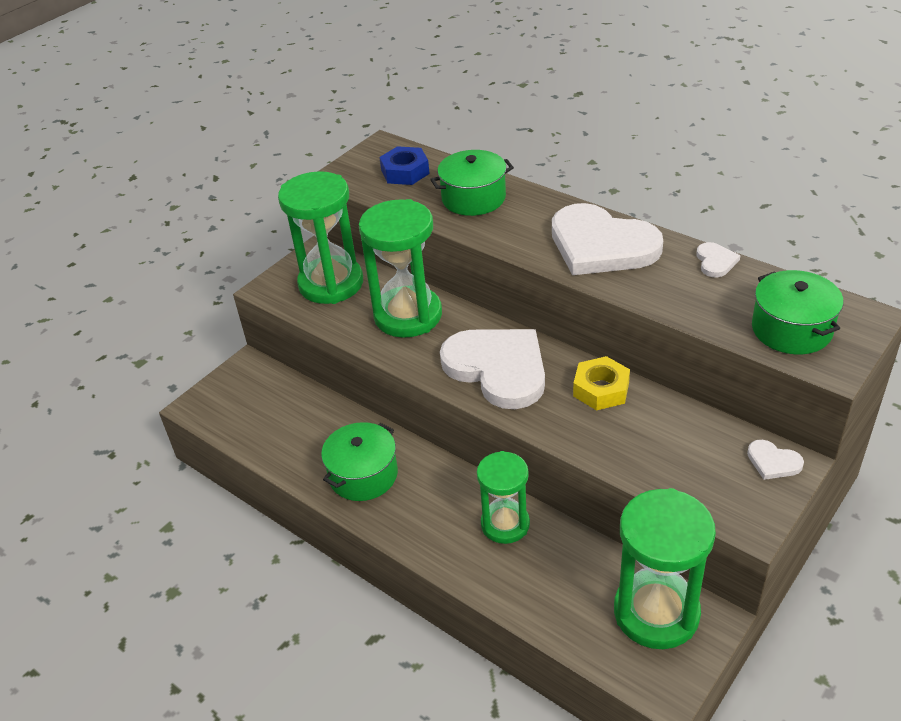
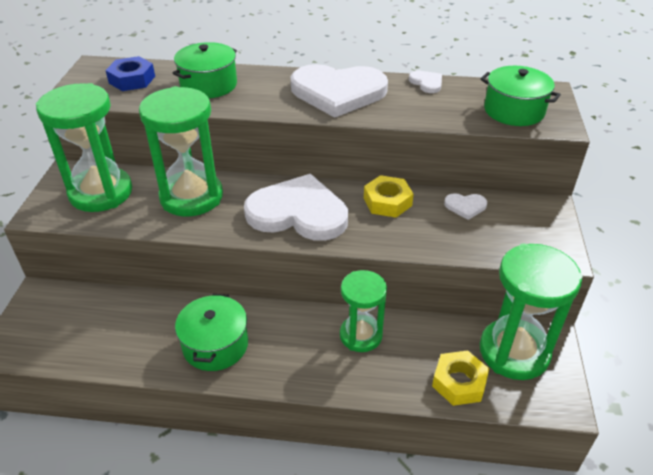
camera: 35 degrees left, 0 degrees up
white heart [747,440,804,480] -> white heart moved to [444,193,487,220]
none -> yellow nut [432,350,489,406]

